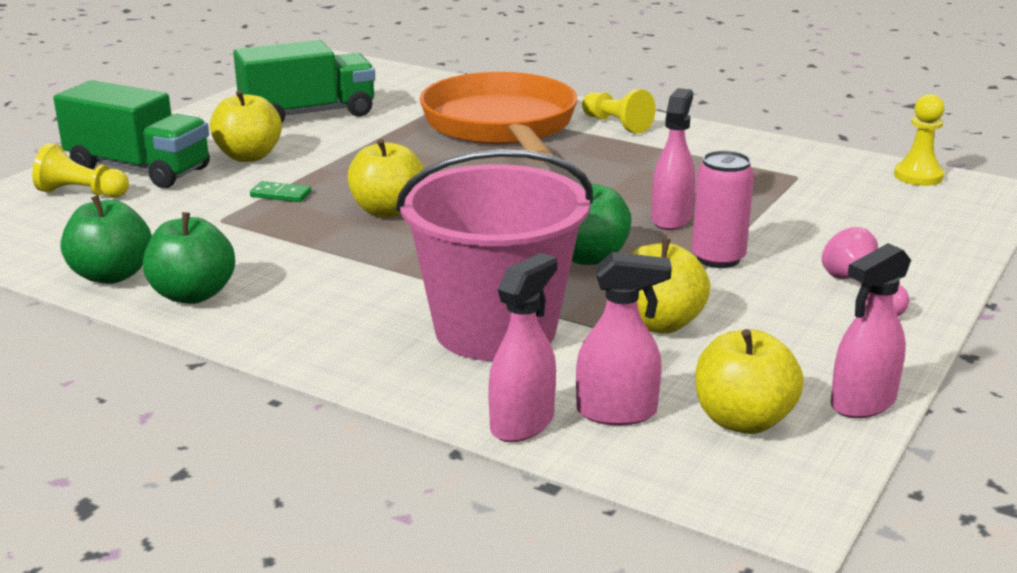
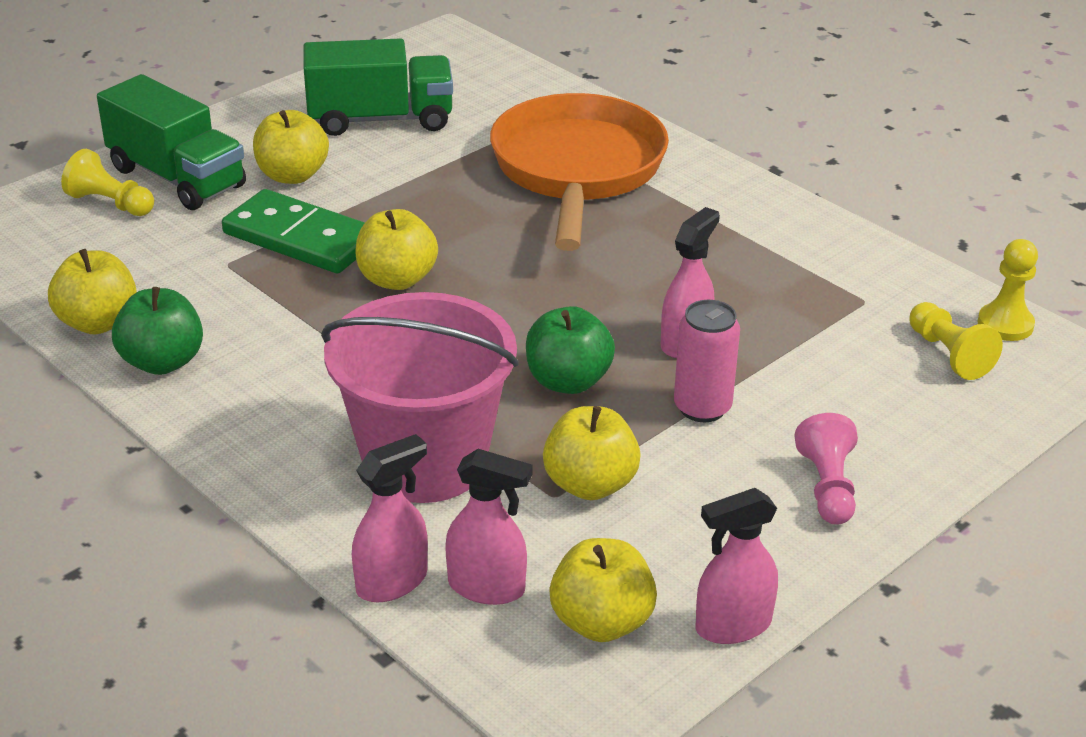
camera: 15 degrees right, 10 degrees up
green apple [61,195,152,284] -> yellow apple [48,249,137,334]
green domino [250,181,311,202] -> green domino [222,189,365,273], size x2.48
yellow pawn [582,89,656,134] -> yellow pawn moved to [909,302,1003,380]

